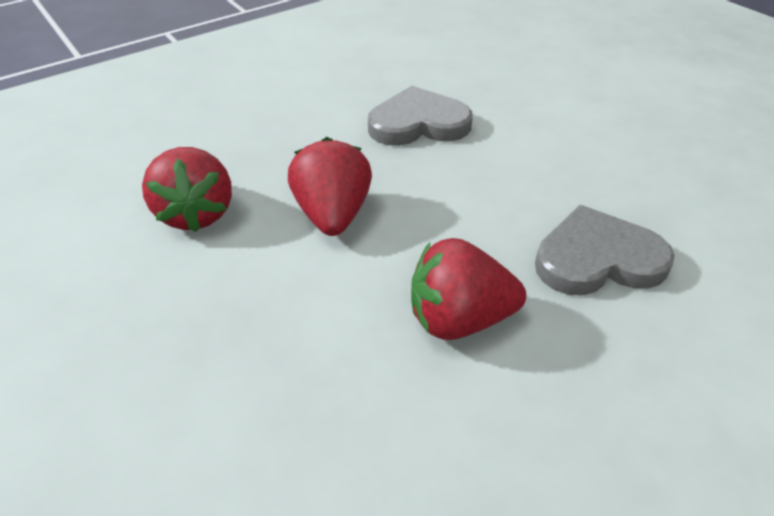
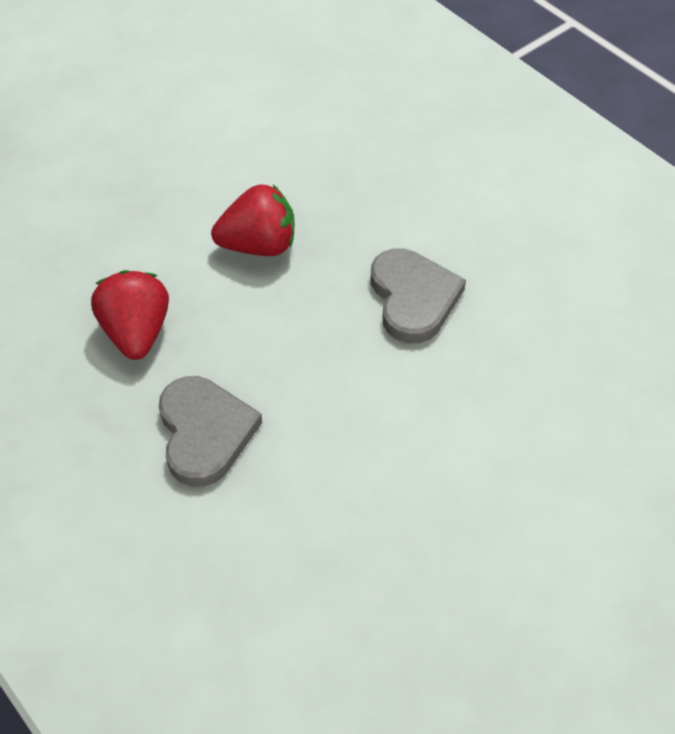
camera: 85 degrees right, 10 degrees up
red strawberry [142,147,232,232] -> none

